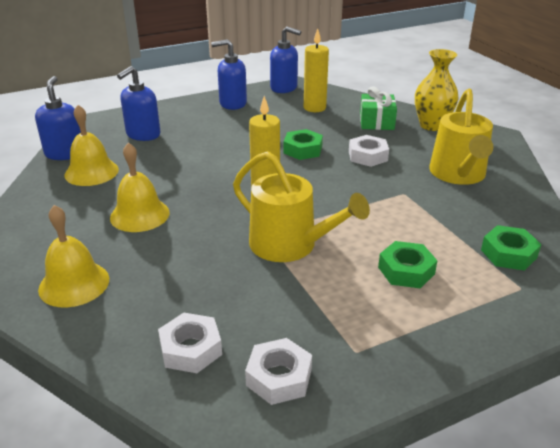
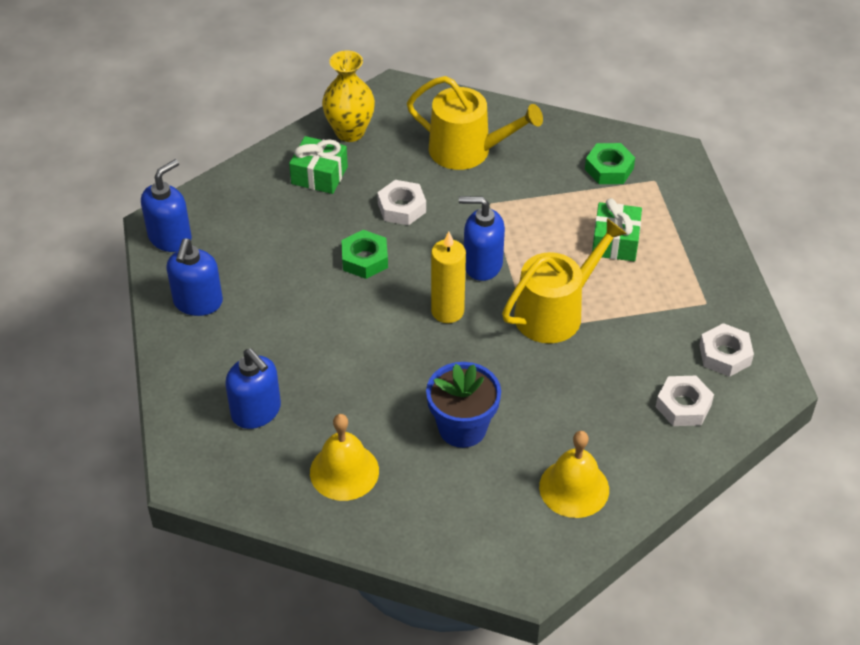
camera: 75 degrees left, 15 degrees up
blue soap dispenser [35,76,81,160] -> blue soap dispenser moved to [459,196,505,281]
yellow bell [110,142,170,232] -> blue flower pot [426,362,501,448]
yellow candle [304,28,329,112] -> none
green nut [378,241,438,288] -> green gift [592,198,642,261]

